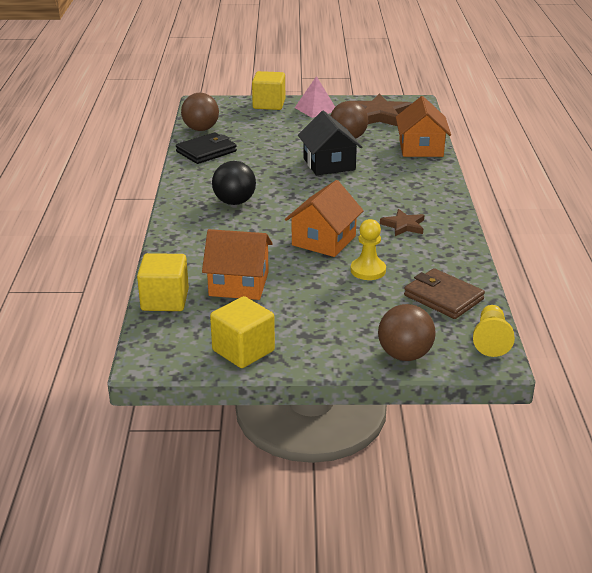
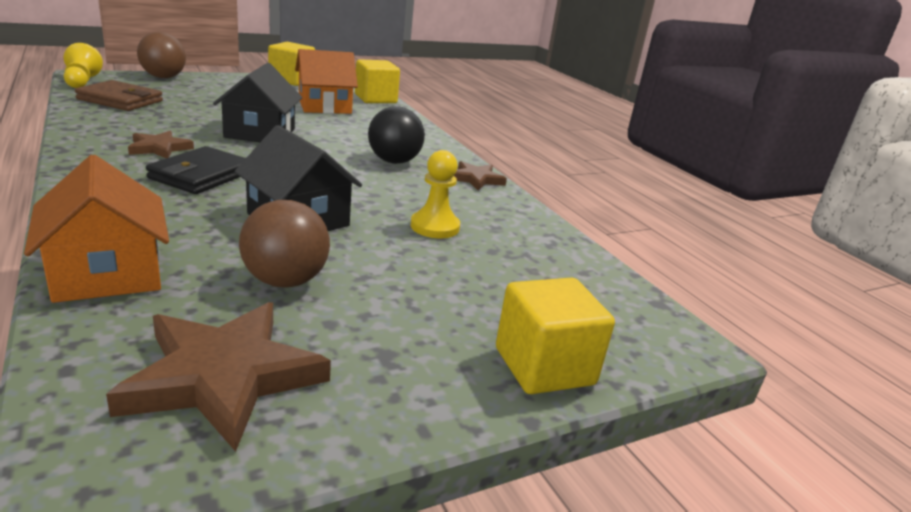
camera: 150 degrees right, 5 degrees down
black wallet [176,132,237,164] -> black wallet moved to [146,146,246,194]
brown ball [181,93,219,131] -> none
orange house [285,180,364,257] -> black house [213,63,302,142]
pink pyramid [295,76,335,118] -> none
yellow pawn [351,219,386,280] -> yellow pawn moved to [411,150,460,238]
none -> brown star [454,161,507,191]

